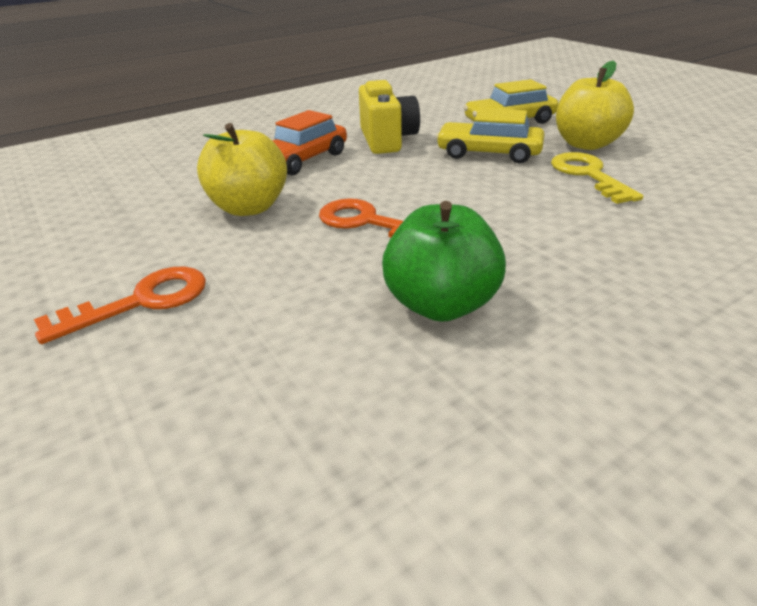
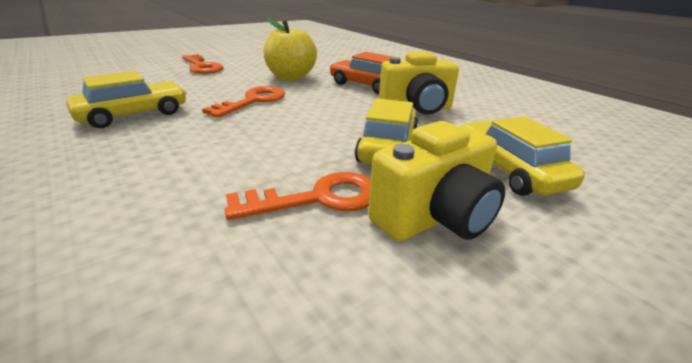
camera: 85 degrees right, 5 degrees down
green apple [382,201,506,322] -> yellow car [66,71,187,128]
yellow key [551,152,643,204] -> orange key [225,172,371,220]
yellow apple [556,61,634,150] -> yellow camera [368,121,505,241]

